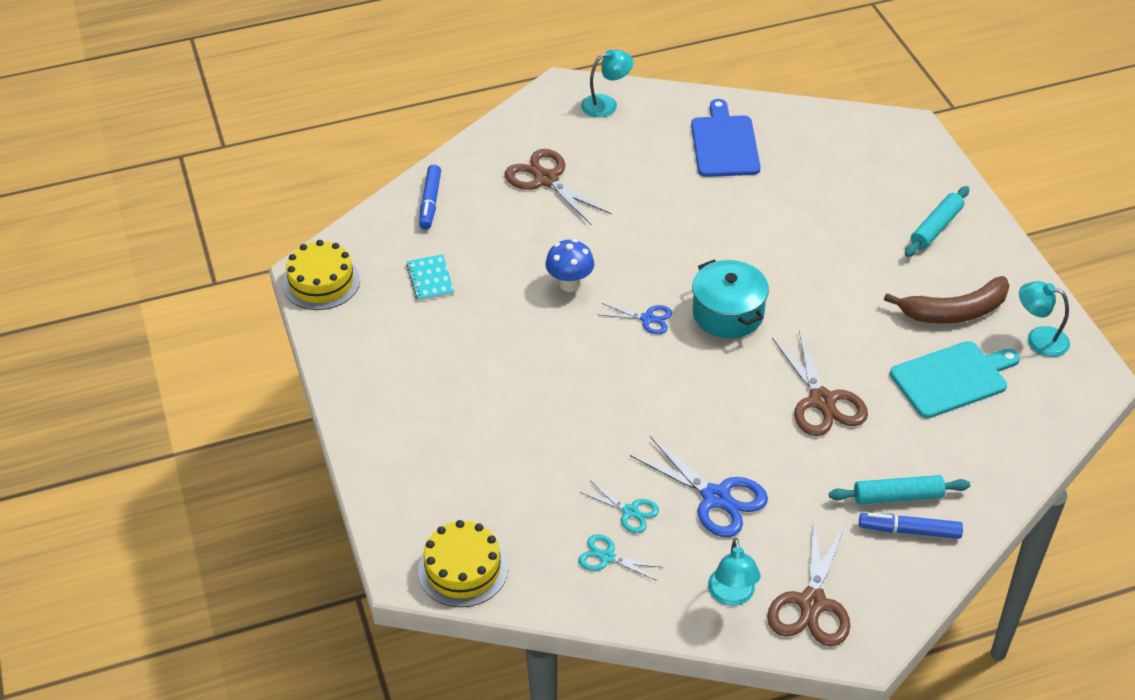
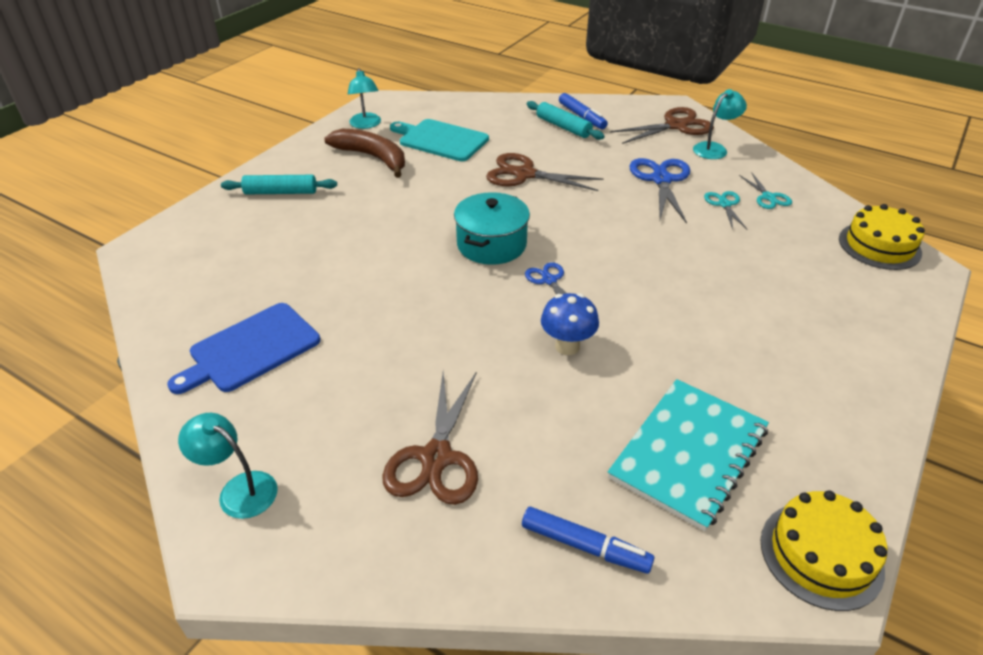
camera: 130 degrees left, 5 degrees down
turquoise notebook [406,254,454,301] -> turquoise notebook [608,379,769,531], size x2.04
blue marker [419,165,441,230] -> blue marker turned 60 degrees clockwise [522,507,654,574]
brown scissors [772,330,868,436] -> brown scissors turned 105 degrees counterclockwise [486,153,603,191]

